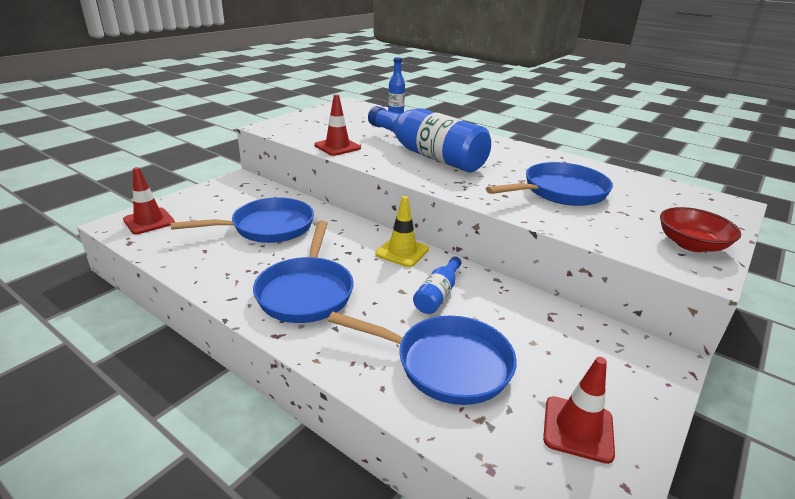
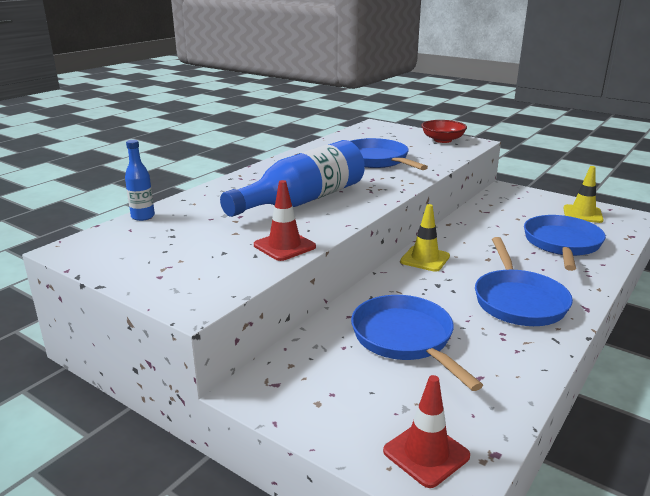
camera: 90 degrees left, 5 degrees down
blue pan [253,221,354,323] -> blue pan turned 90 degrees clockwise [475,237,573,326]
blue bottle [413,256,462,314] -> none
red traffic cone [543,357,615,464] -> yellow traffic cone [564,166,604,223]

